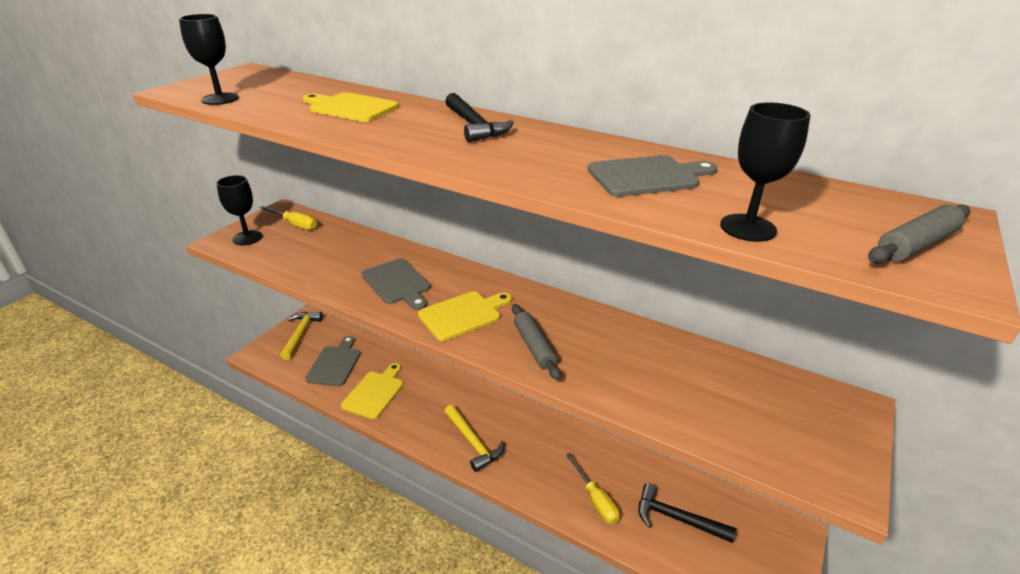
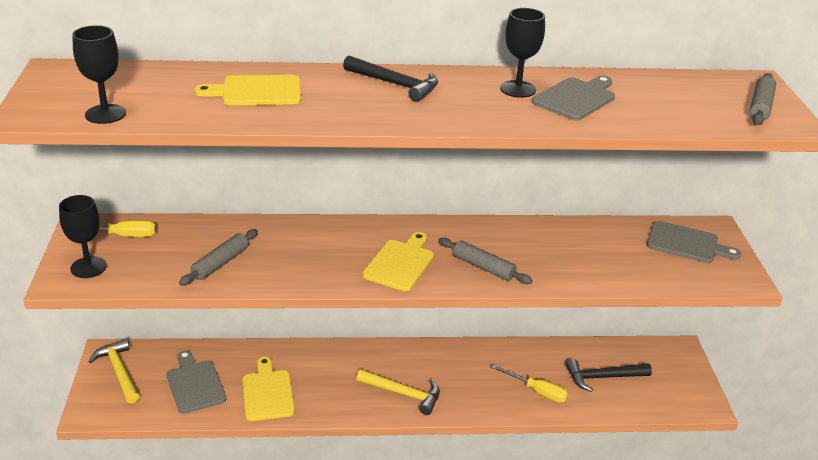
camera: 35 degrees left, 0 degrees up
grey cutting board [362,258,431,310] -> grey cutting board moved to [647,221,741,263]
black goblet [720,102,810,242] -> black goblet moved to [500,8,545,98]
none -> grey rolling pin [179,229,258,286]

